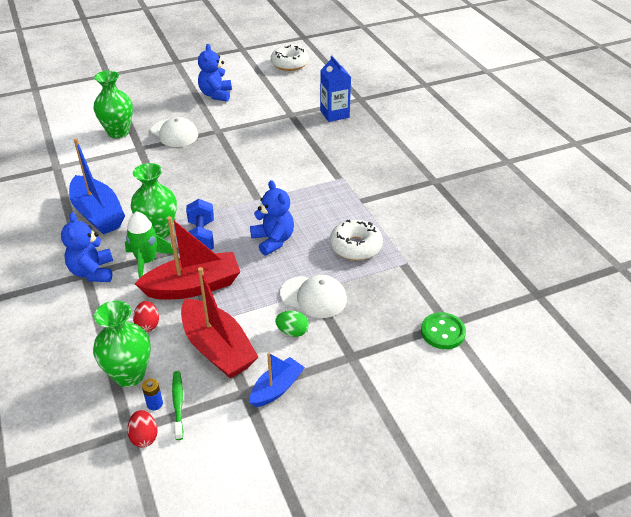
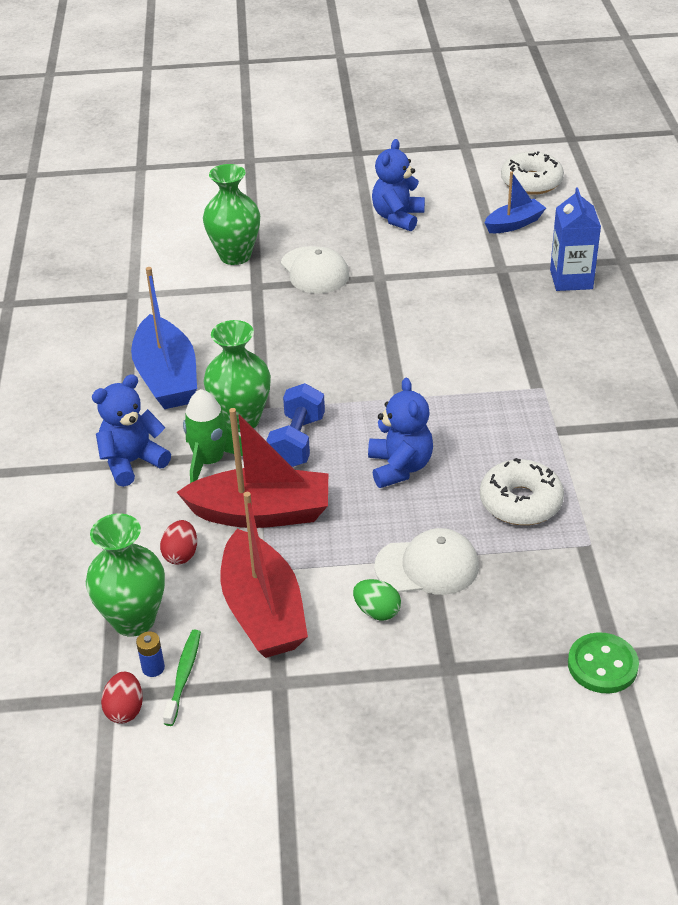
camera: 20 degrees right, 0 degrees up
blue teddy bear [61,212,113,282] -> blue teddy bear turned 45 degrees clockwise [92,374,171,487]
blue boat [250,353,305,407] -> blue boat moved to [485,172,546,233]
white cap [280,275,347,318] -> white cap turned 45 degrees counterclockwise [374,528,479,595]

